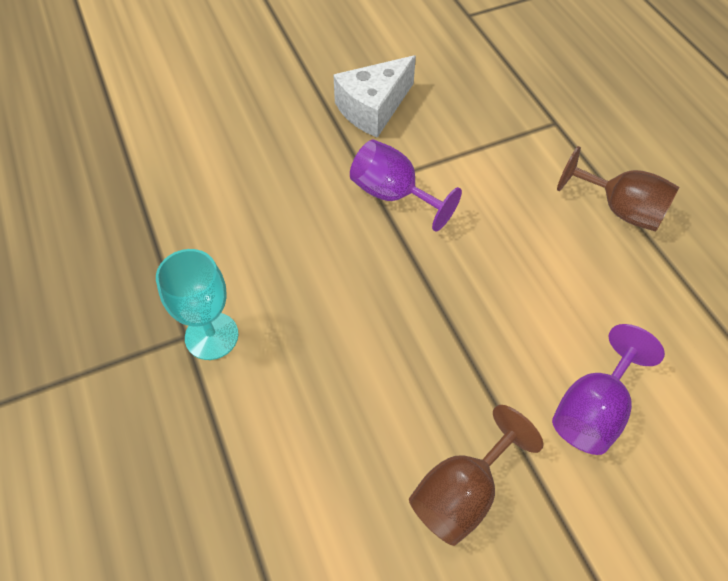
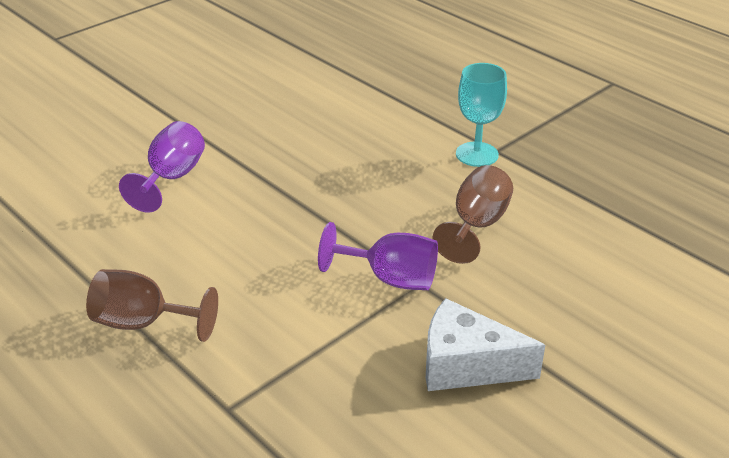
camera: 160 degrees right, 20 degrees down
white cheese [333,55,416,138] -> white cheese turned 105 degrees counterclockwise [426,298,545,391]
brown goblet [409,405,543,546] -> brown goblet moved to [433,165,513,264]

